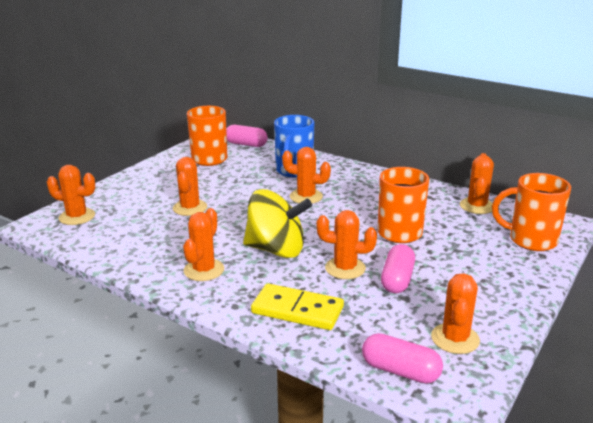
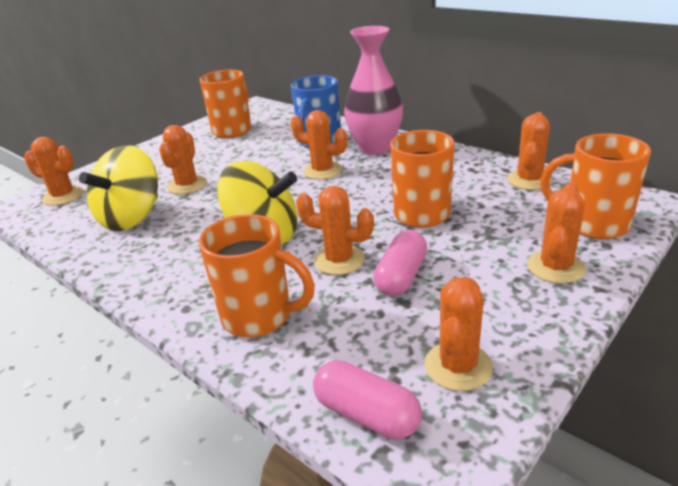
camera: 10 degrees right, 5 degrees up
orange cactus [183,208,224,281] -> orange cactus moved to [527,182,586,284]
pink capsule [226,125,268,147] -> none
yellow domino [251,283,344,330] -> orange mug [199,214,315,337]
none -> yellow spinning top [79,145,158,231]
none -> pink vase [344,26,403,155]

